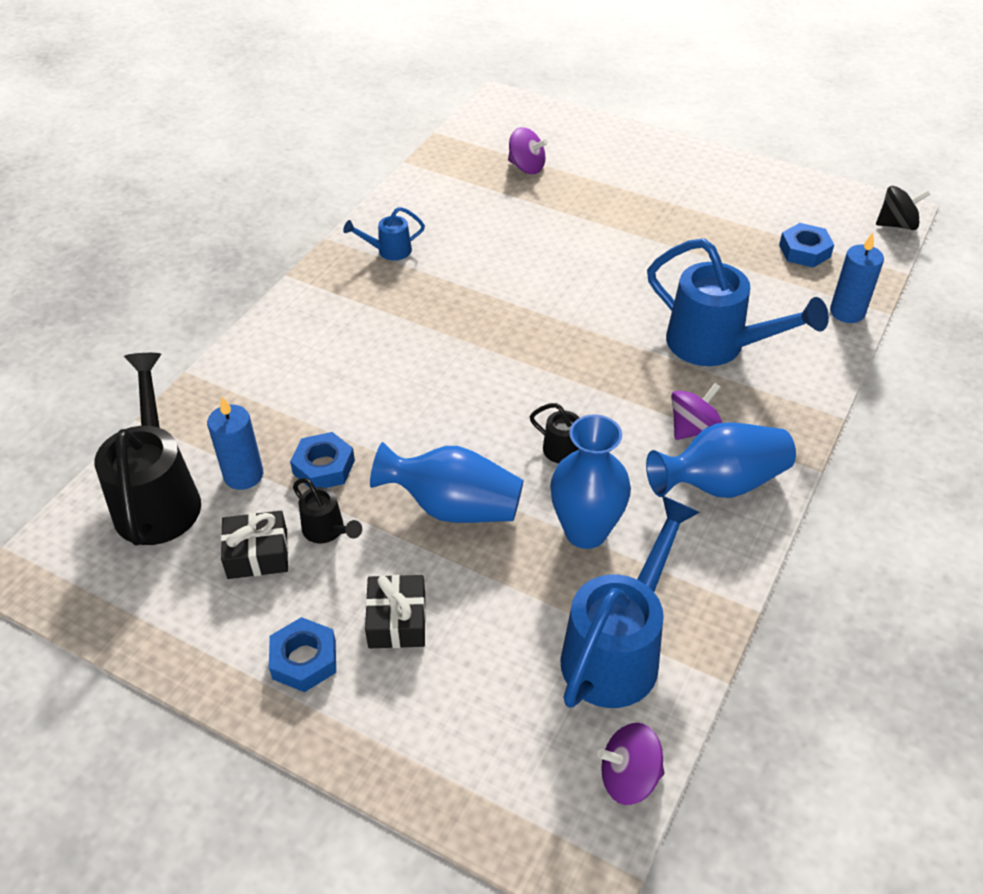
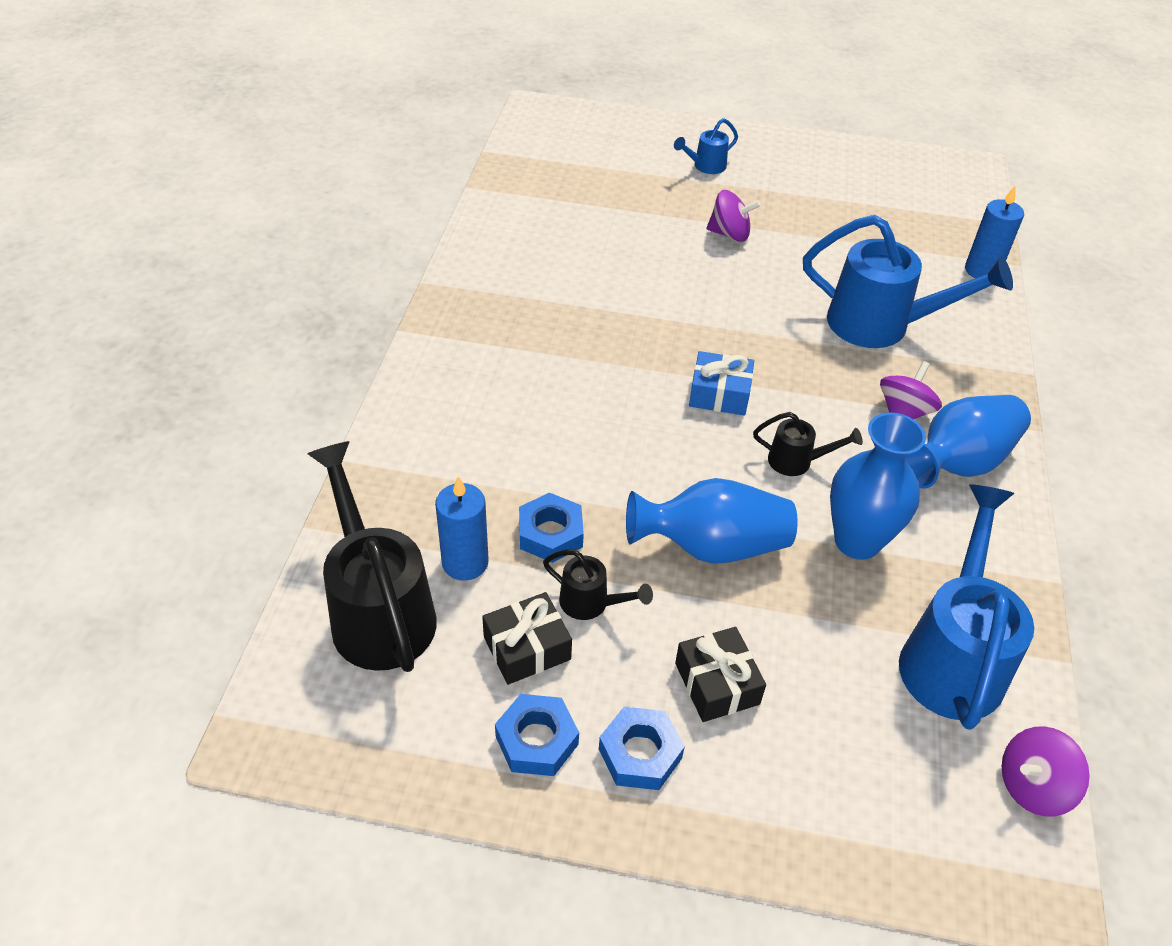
camera: 20 degrees left, 0 degrees up
blue watering can [343,207,425,261] -> blue watering can moved to [674,118,738,174]
purple spinning top [508,127,548,174] -> purple spinning top moved to [707,190,761,242]
blue nut [779,223,834,268] -> blue nut moved to [495,694,579,776]
black spinning top [876,186,930,230] -> none
none -> blue gift [689,351,754,416]

